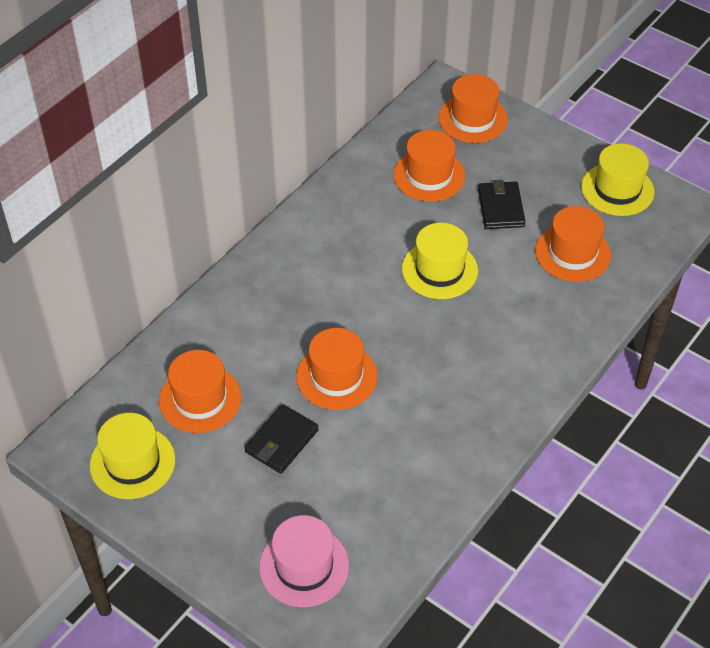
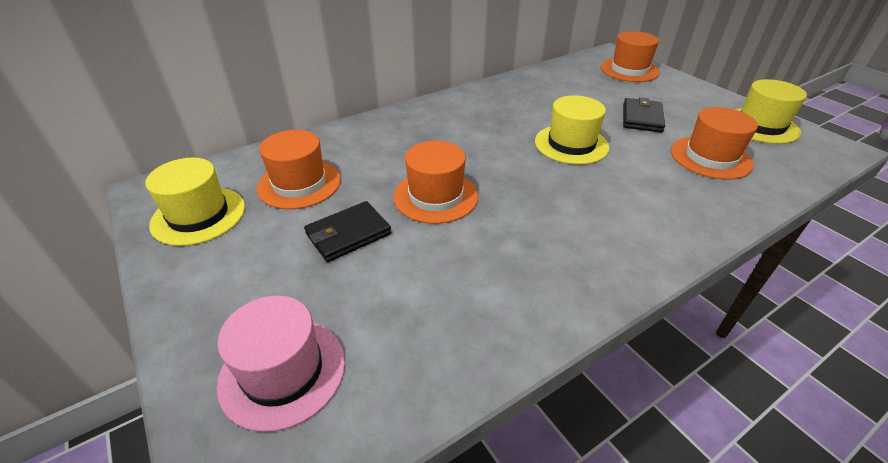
camera: 20 degrees right, 10 degrees down
orange hat [393,130,466,202] -> none

